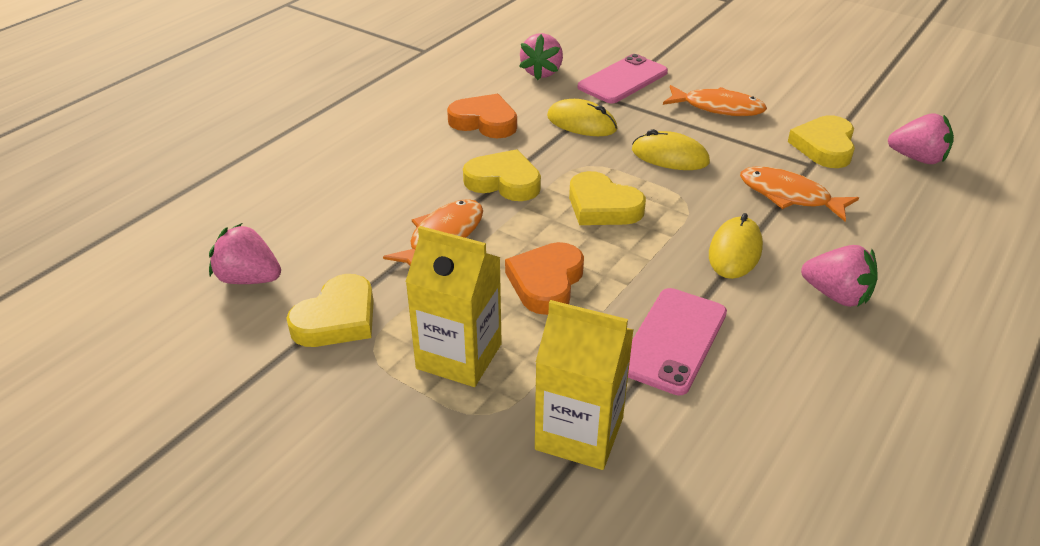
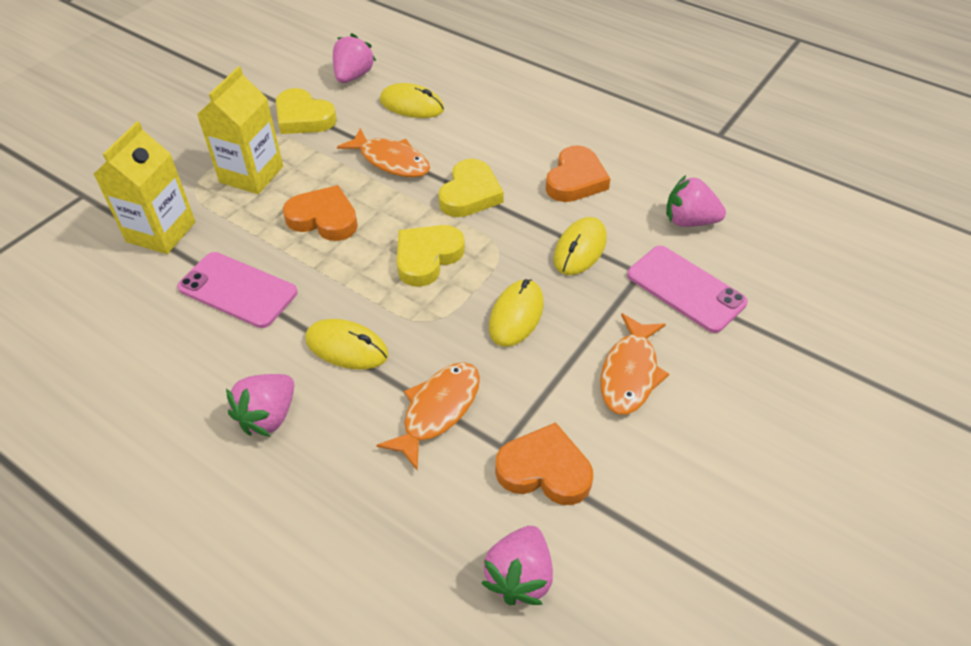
camera: 90 degrees right, 10 degrees up
yellow heart [788,115,855,168] -> orange heart [495,422,593,505]
none -> yellow mouse [380,83,444,118]

